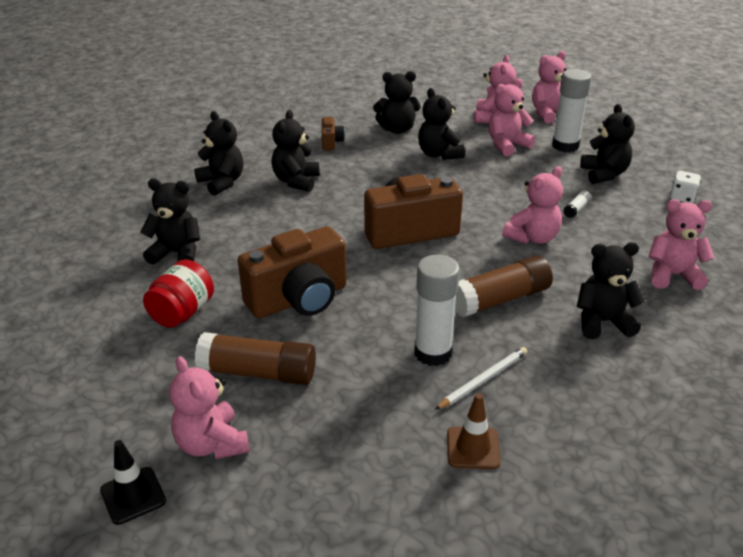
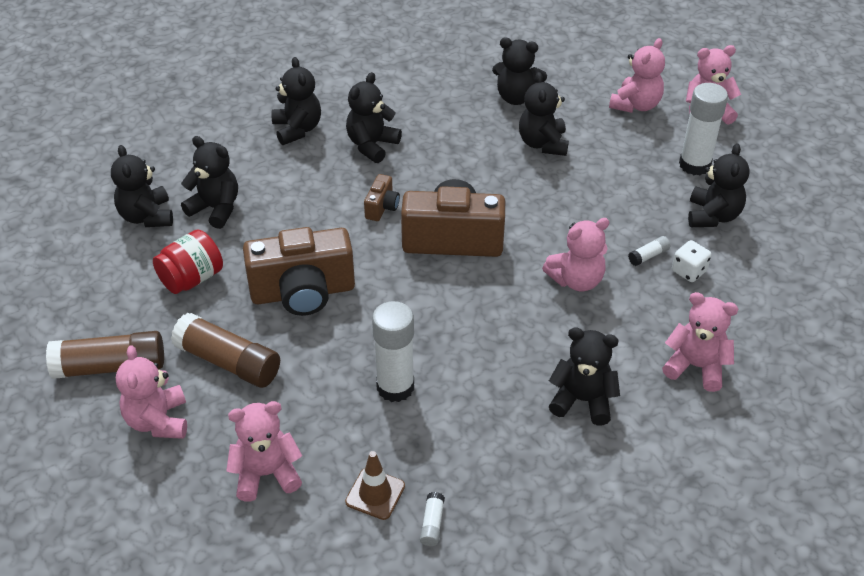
camera: 20 degrees right, 10 degrees up
black traffic cone [100,440,166,525] -> none
brown camera [322,117,345,151] -> brown camera moved to [364,174,400,221]
white pencil [435,347,527,410] -> none
brown glue stick [455,255,553,317] -> brown glue stick moved to [46,331,164,379]
pink teddy bear [488,79,535,157] -> pink teddy bear moved to [226,401,302,502]
white dice [670,171,701,203] -> white dice moved to [672,240,711,282]
none -> black teddy bear [111,145,173,227]
none -> white glue stick [420,492,445,546]

